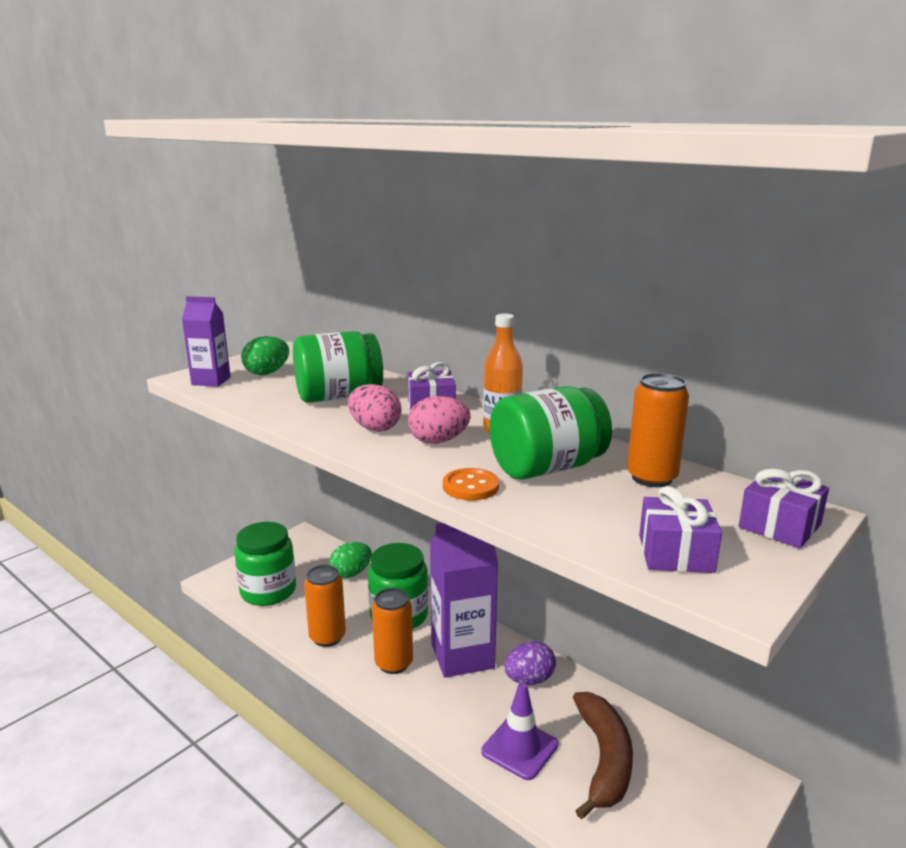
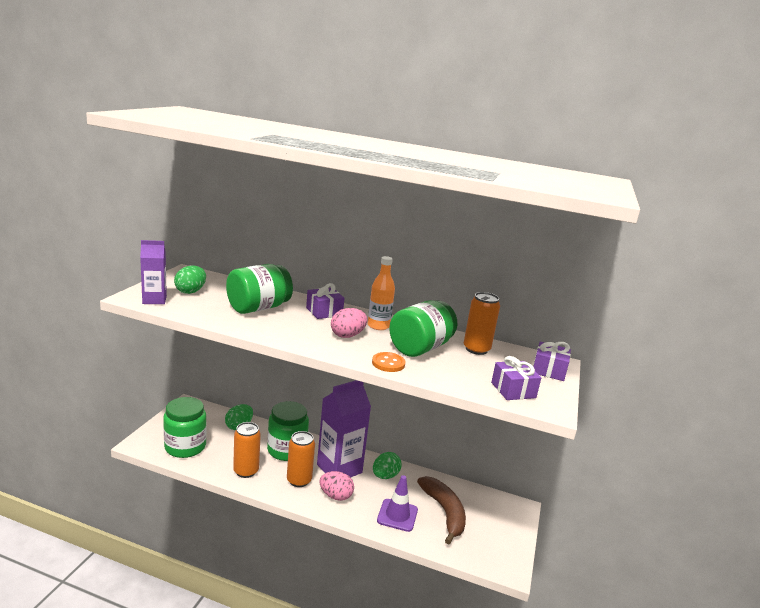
camera: 25 degrees left, 0 degrees up
pink egg [348,384,401,432] -> pink egg moved to [319,471,354,501]
purple egg [504,641,556,685] -> green egg [373,452,402,479]

